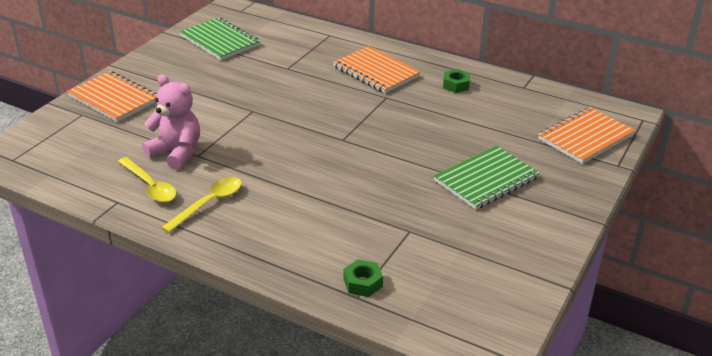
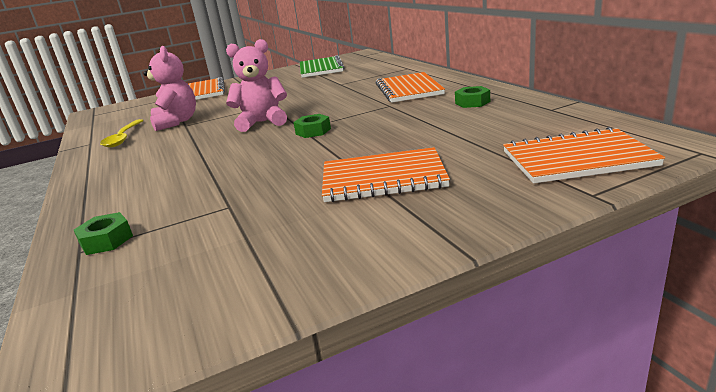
camera: 40 degrees right, 10 degrees down
yellow spoon [161,177,242,233] -> none
green notebook [434,146,540,210] -> orange notebook [322,147,450,202]
none -> pink teddy bear [226,39,287,132]
none -> green nut [293,114,331,138]

